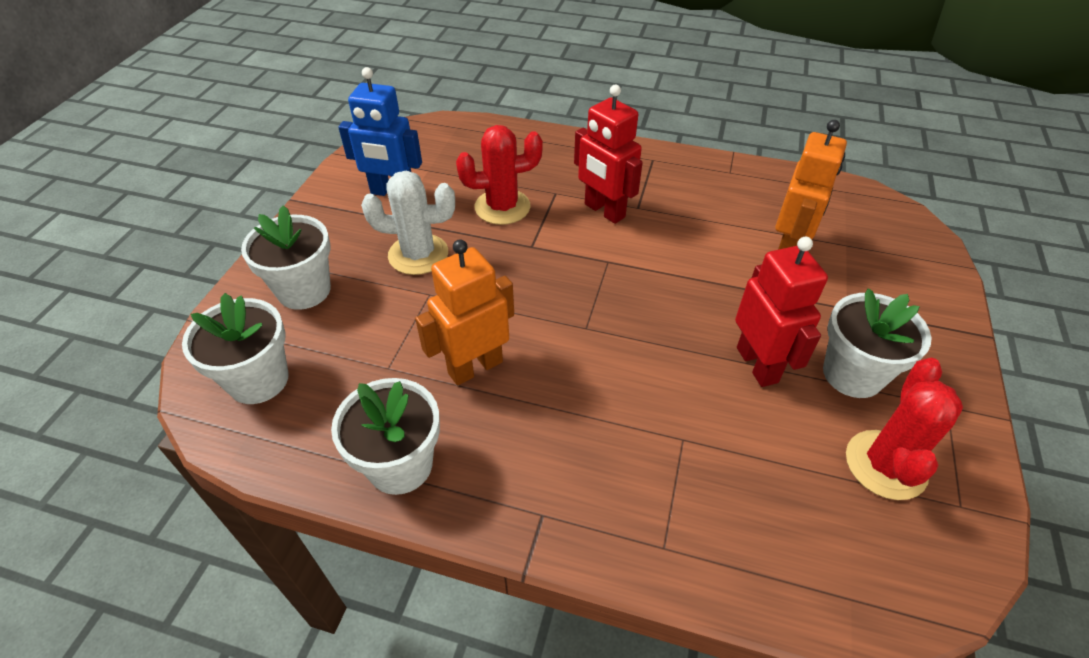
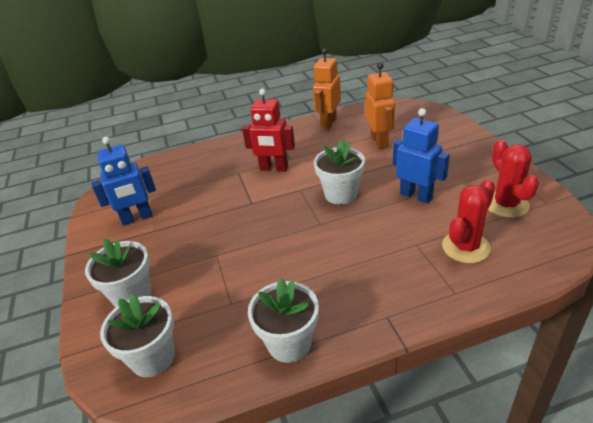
camera: 30 degrees left, 10 degrees down
white cactus [361,171,455,275] -> none
orange robot [415,239,514,386] -> orange robot moved to [313,48,341,129]
red cactus [456,125,543,225] -> red cactus moved to [442,179,495,263]
red robot [735,237,828,387] -> blue robot [393,108,450,204]
white flower pot [823,288,931,398] -> white flower pot moved to [314,139,365,205]

